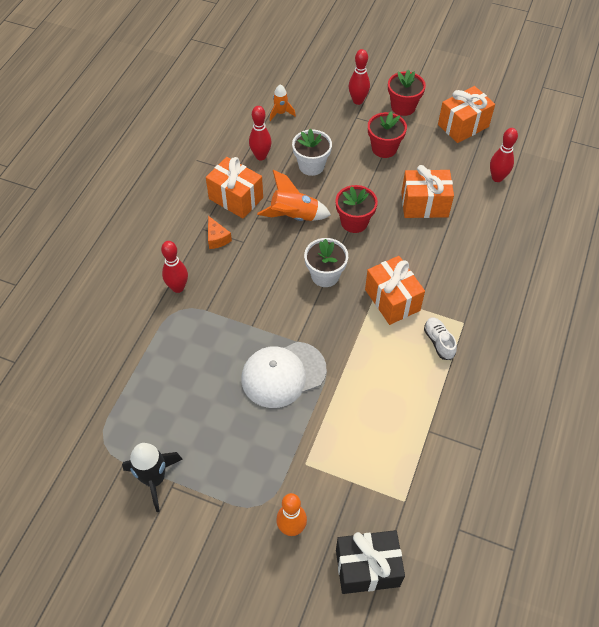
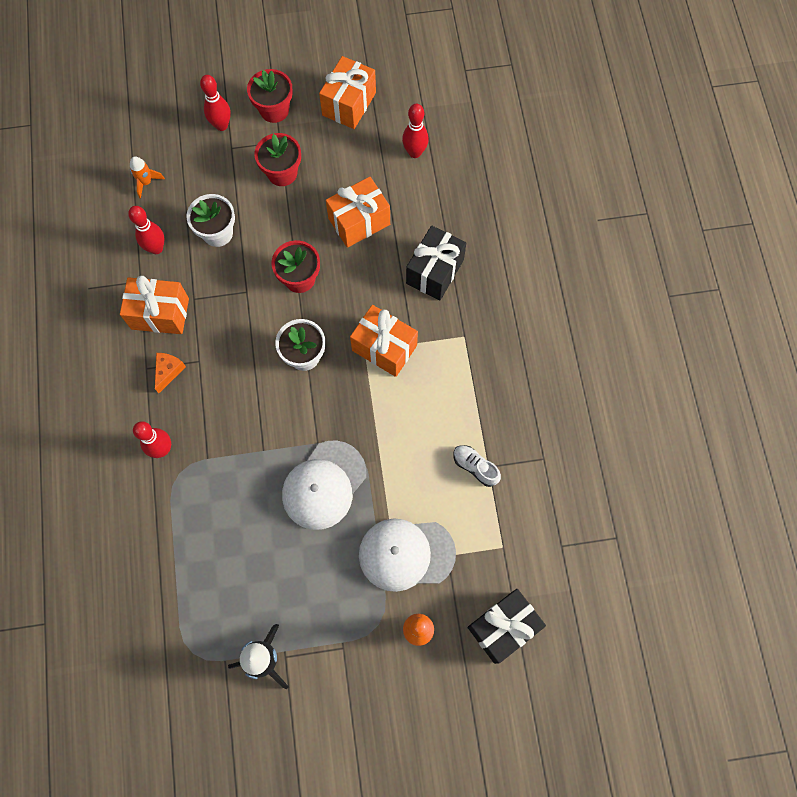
camera: 30 degrees left, 15 degrees up
orange cheese [208,216,232,249] -> orange cheese turned 105 degrees counterclockwise [155,353,186,393]
orange rocket [257,170,331,221] -> none
white shoe [424,317,457,360] -> white shoe moved to [454,445,501,487]
none -> white cap [359,518,456,592]
none -> black gift [406,225,466,300]

